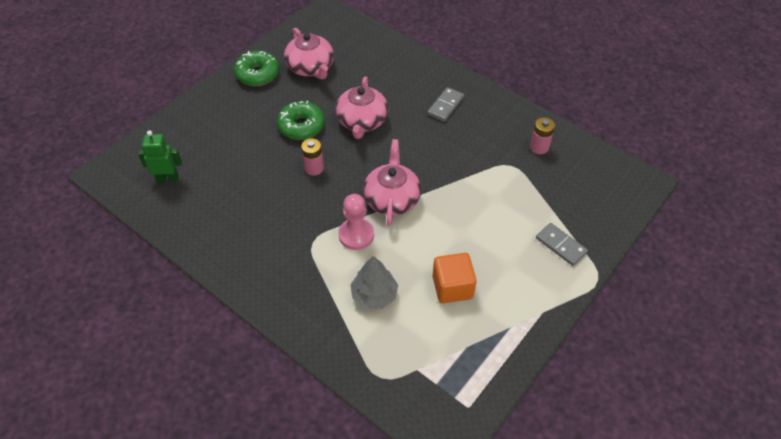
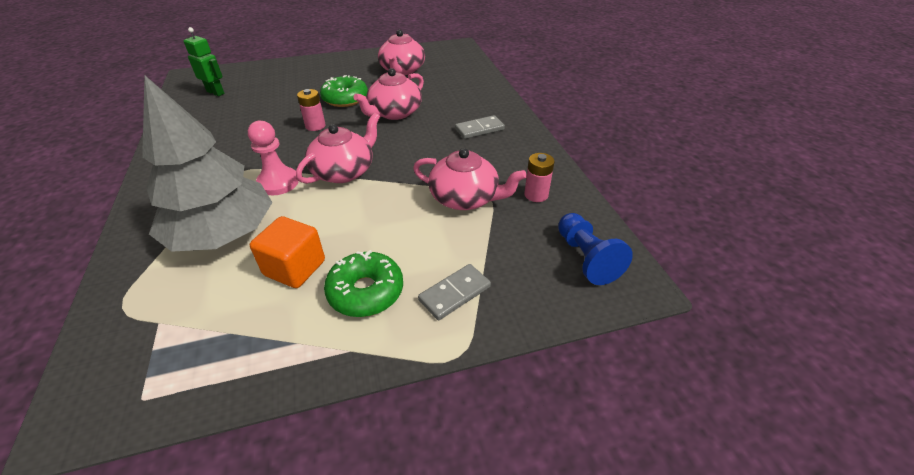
camera: 35 degrees right, 10 degrees down
green donut [234,51,279,86] -> green donut moved to [324,250,403,317]
grey tree [350,256,398,309] -> grey tree [142,76,273,252], size x1.92
grey domino [536,223,588,266] -> grey domino turned 60 degrees clockwise [418,264,491,320]
none -> pink teapot [413,148,527,210]
none -> blue pawn [558,213,633,285]

